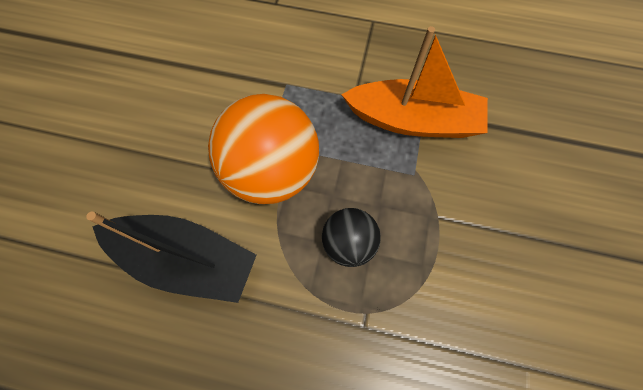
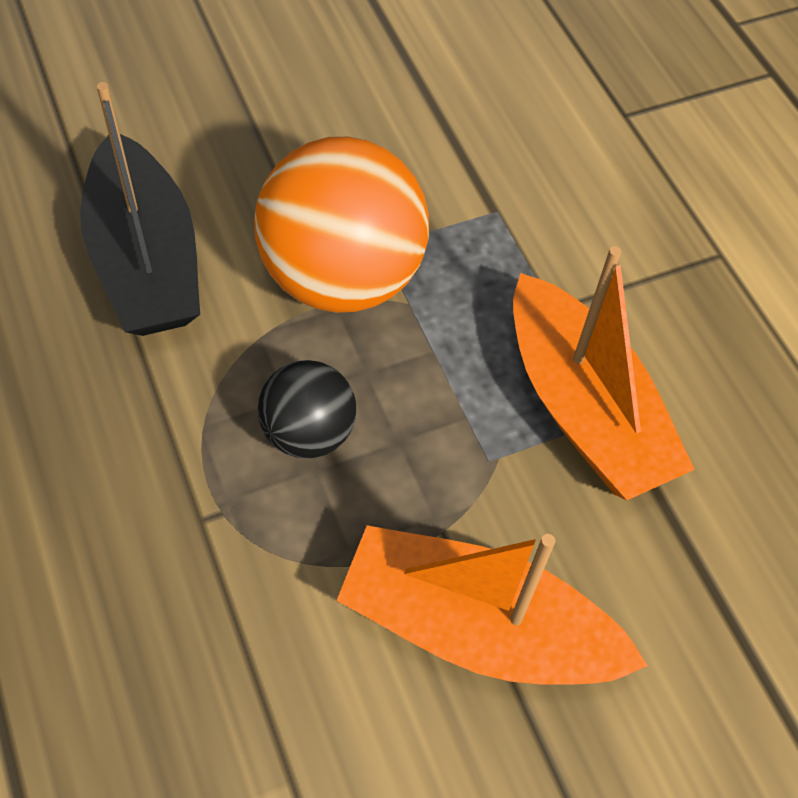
camera: 50 degrees right, 10 degrees down
none -> orange boat [336,525,648,685]

